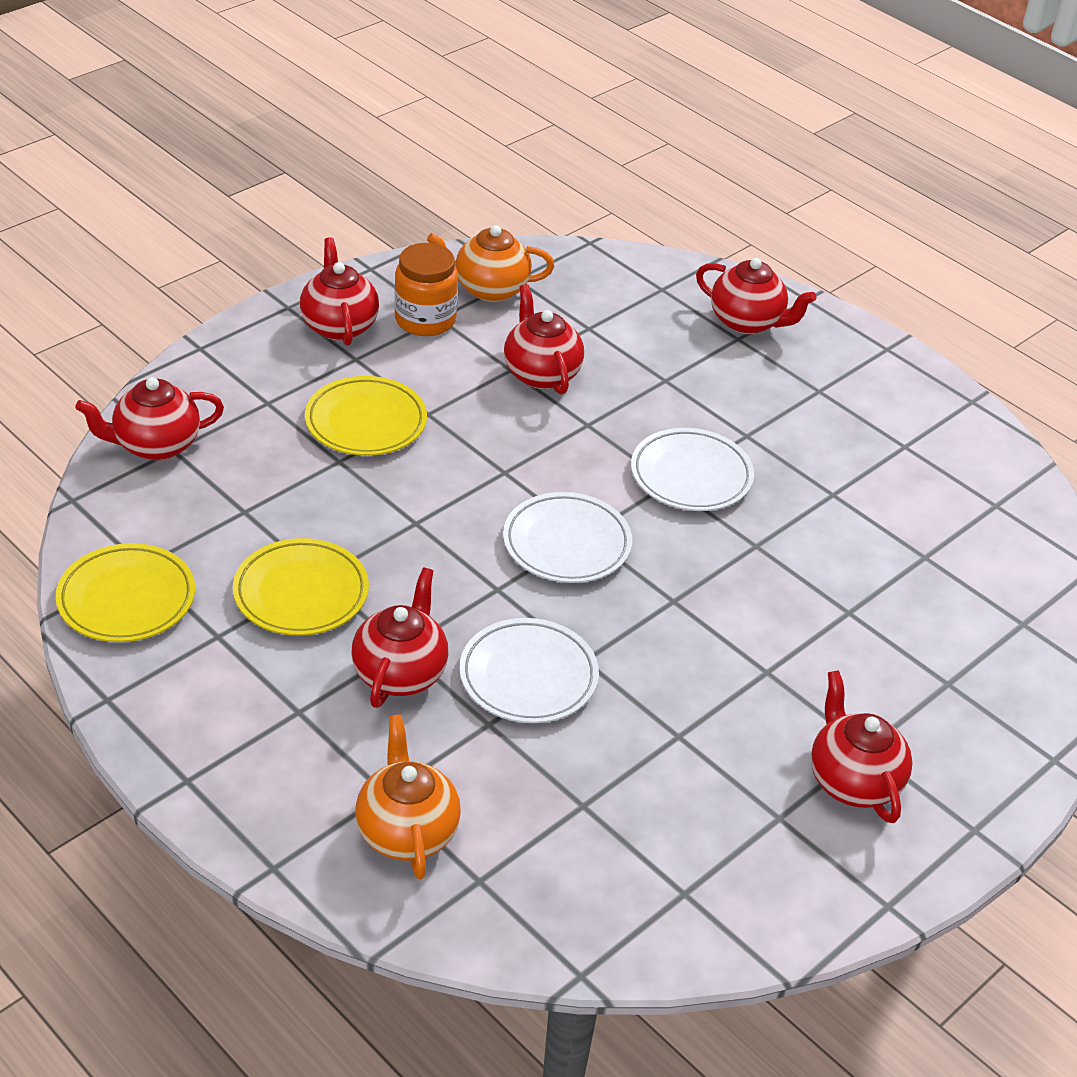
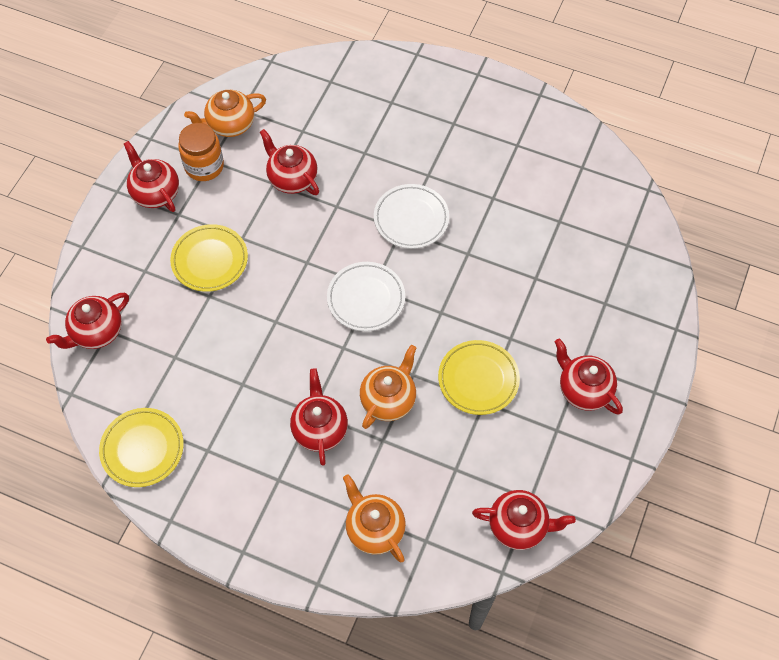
camera: 20 degrees left, 20 degrees up
yellow plate [233,538,369,636] -> yellow plate moved to [438,340,520,415]
white plate [459,618,599,723] -> orange teapot [360,345,417,429]
red teapot [696,258,816,334] -> red teapot moved to [472,490,576,550]

